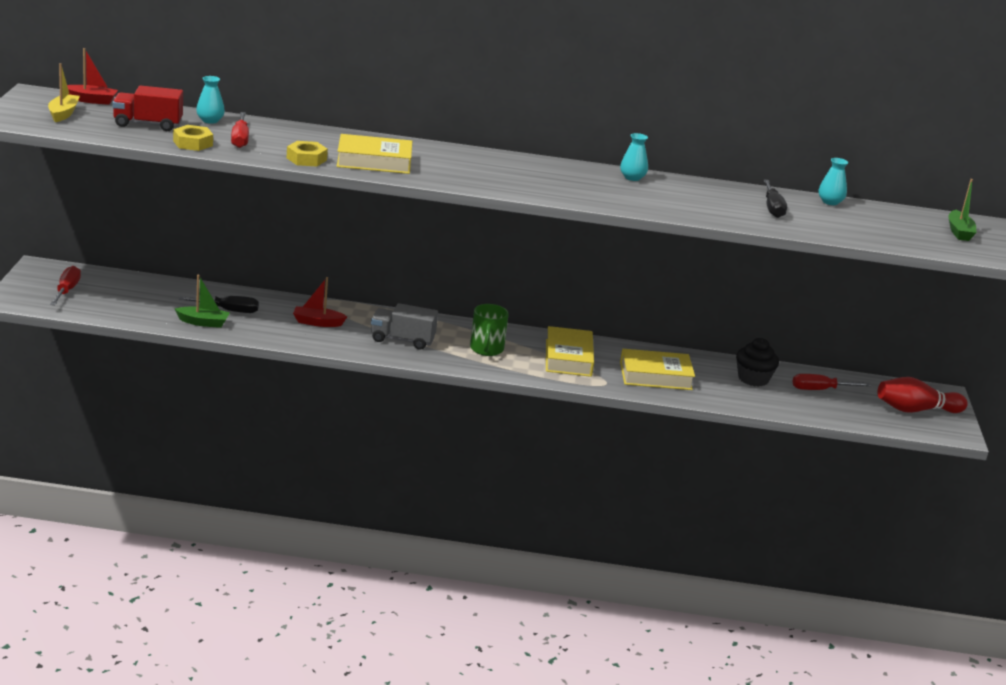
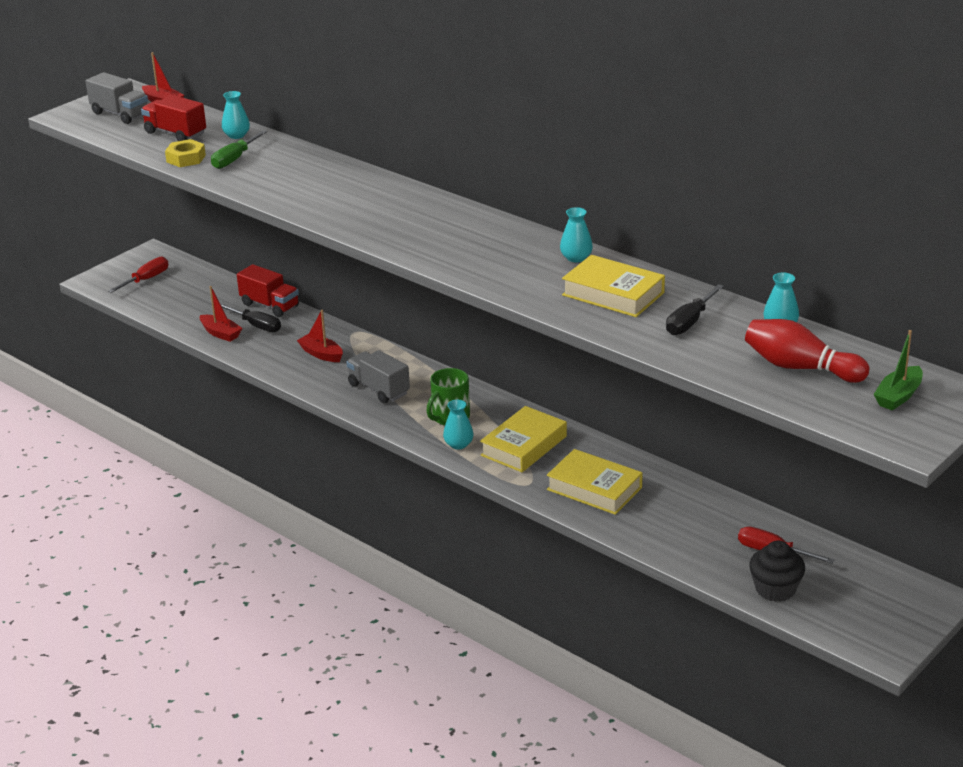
camera: 40 degrees right, 5 degrees up
yellow boat [48,63,80,122] -> grey truck [86,72,148,124]
green boat [175,274,230,328] -> red boat [200,286,242,342]
red screwdriver [231,112,249,148] -> green screwdriver [211,130,267,169]
yellow nut [286,141,328,166] -> none
yellow book [337,134,412,174] -> yellow book moved to [562,255,665,317]
black cupcake [736,338,779,387] -> black cupcake moved to [749,541,805,602]
red bowling pin [877,377,968,413] -> red bowling pin moved to [745,319,869,383]
none -> red truck [237,264,299,317]
none -> turquoise vase [443,400,474,449]

